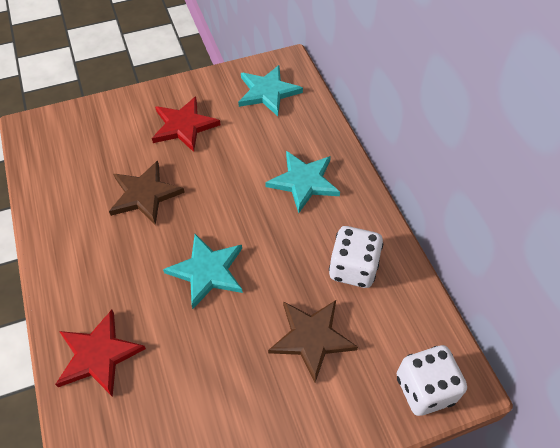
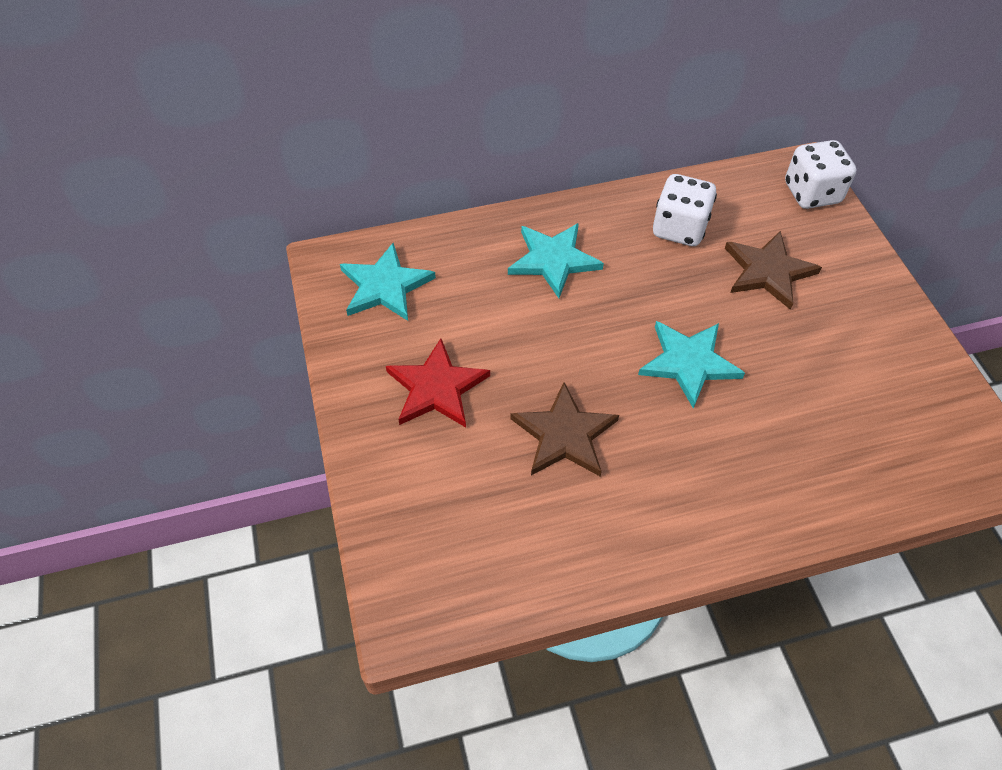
camera: 85 degrees left, 0 degrees up
red star [55,310,146,397] -> none

